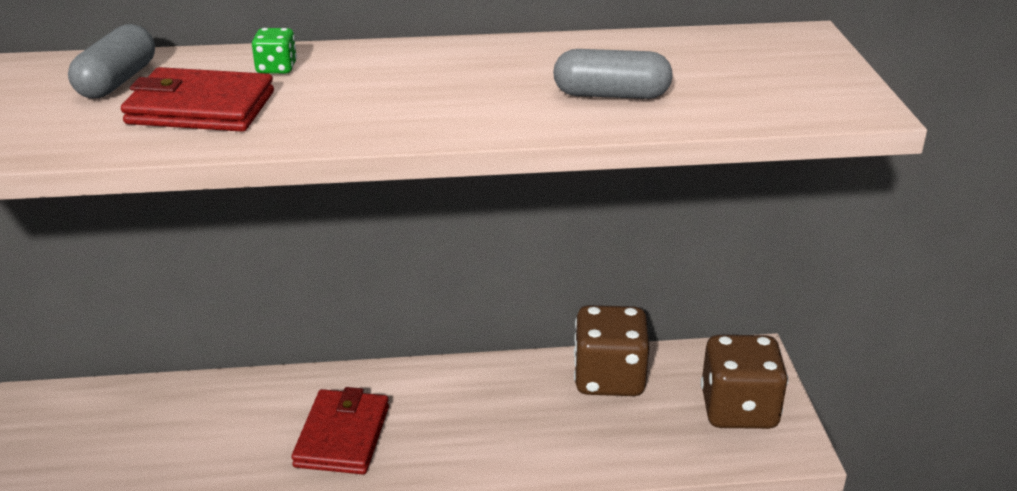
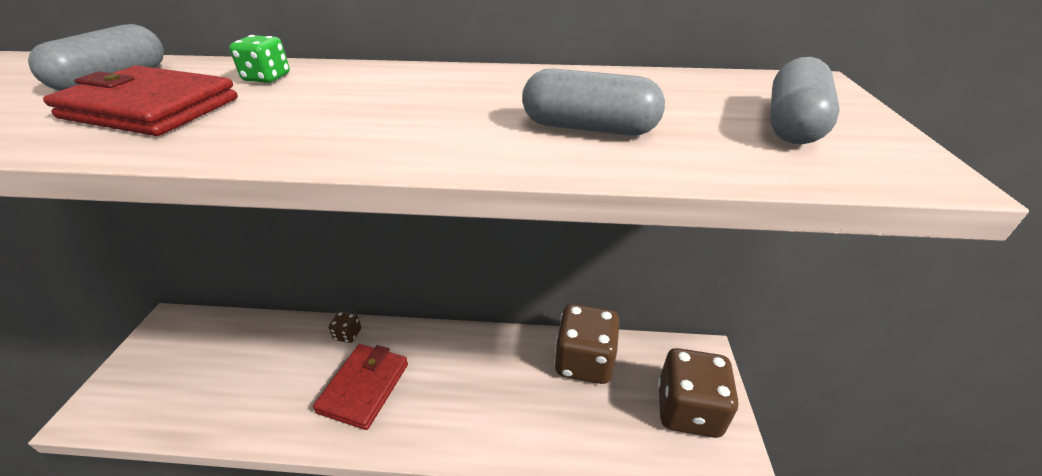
camera: 10 degrees right, 5 degrees up
none -> brown dice [329,312,361,343]
none -> grey capsule [770,57,840,144]

